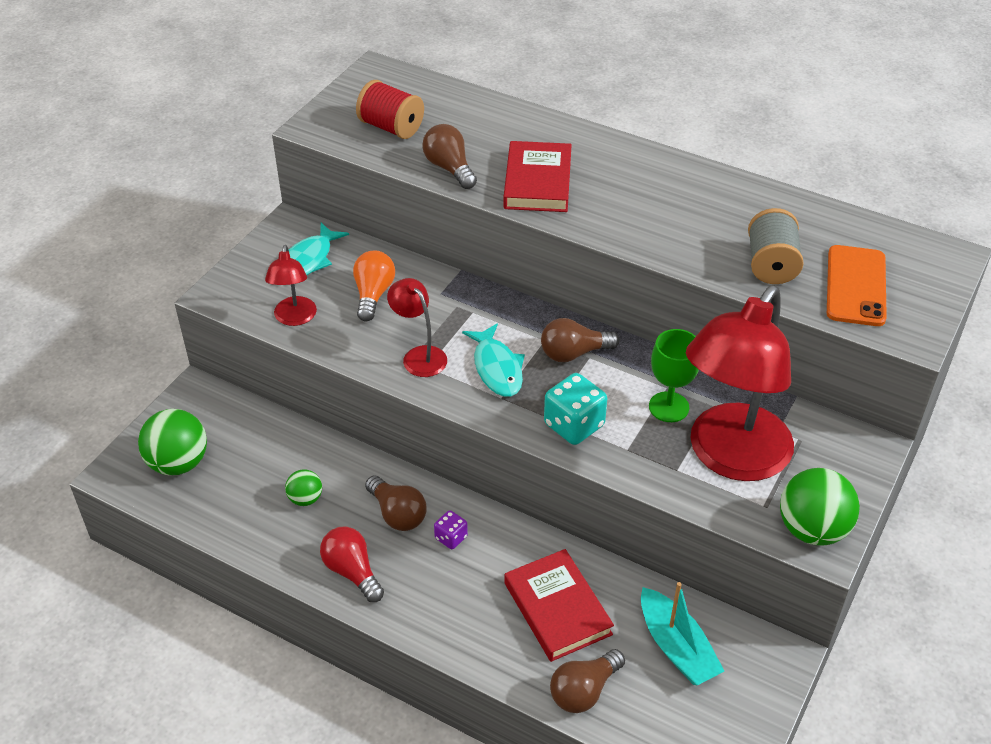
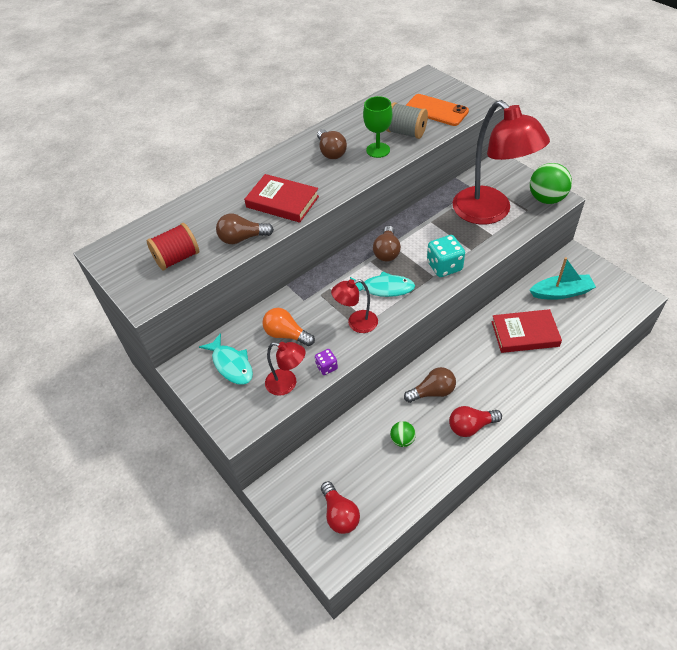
camera: 65 degrees left, 5 degrees up
green ball [138,409,207,475] -> red light bulb [321,481,360,534]
purple dice [434,510,468,549] -> purple dice moved to [315,349,338,375]
brown light bulb [550,649,625,713] -> brown light bulb moved to [317,129,347,159]
green goblet [649,329,699,422] -> green goblet moved to [363,96,393,158]

